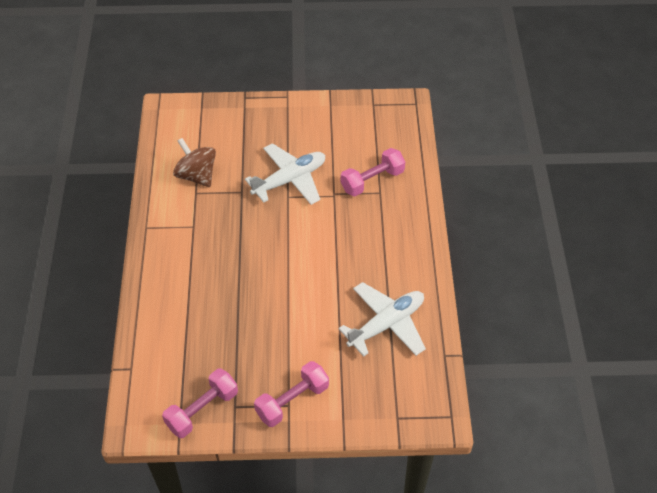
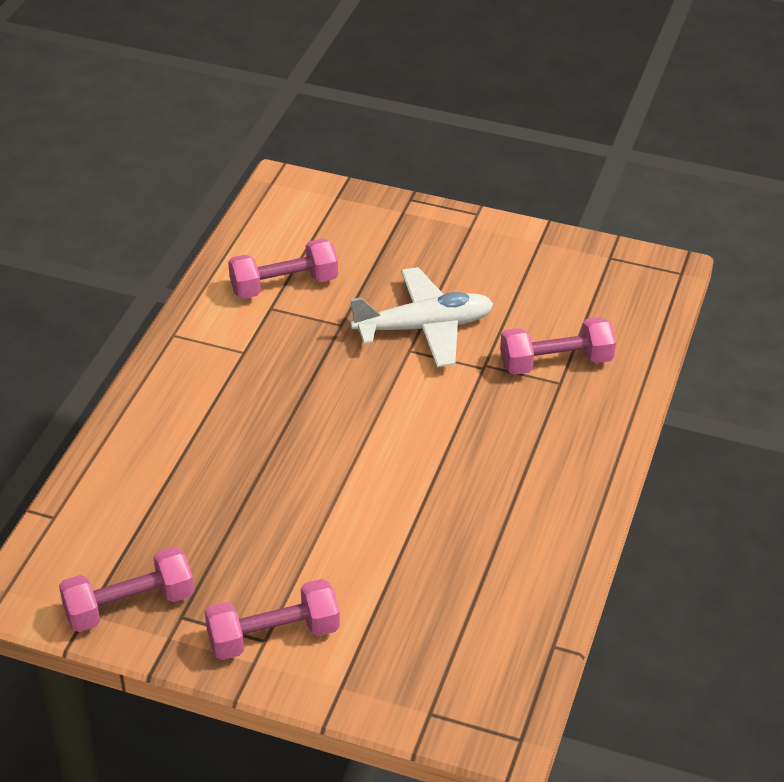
camera: 20 degrees right, 10 degrees down
brown spinning top [173,138,216,187] -> pink dumbbell [228,238,338,299]
white plane [339,282,426,357] -> none

